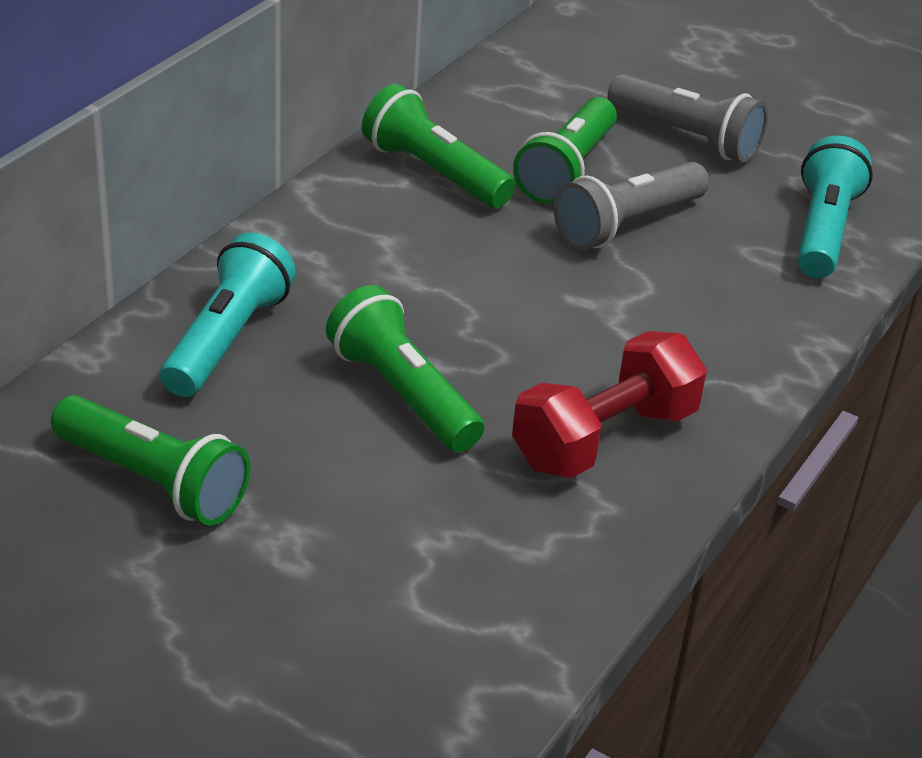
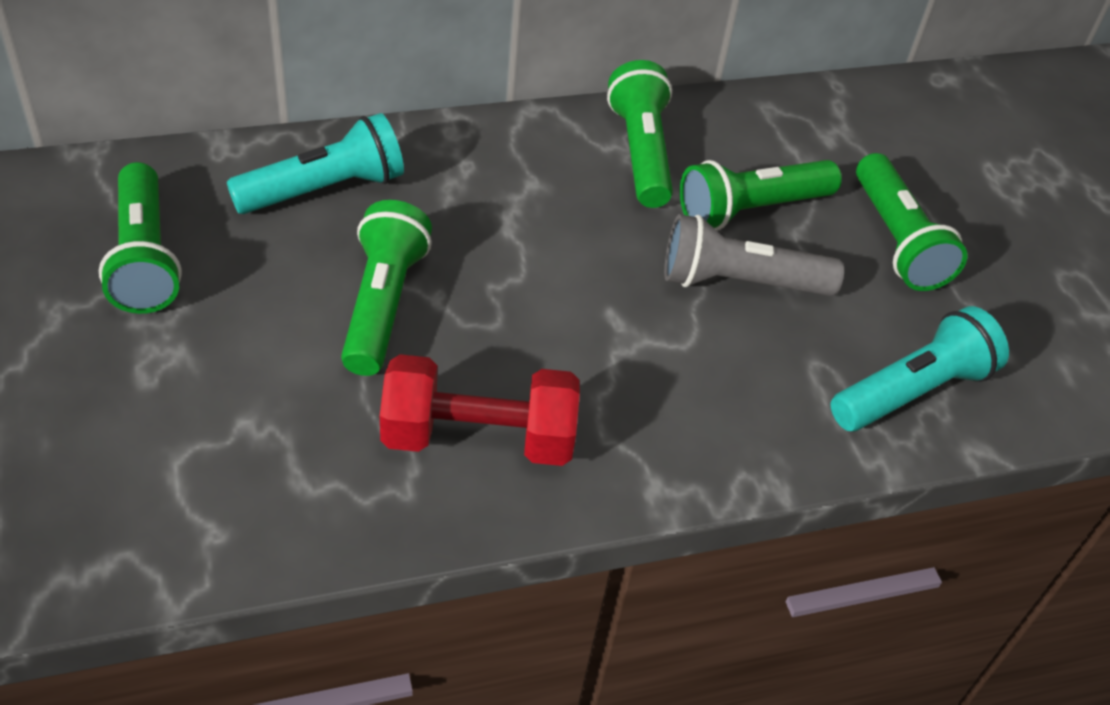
camera: 40 degrees right, 10 degrees up
grey flashlight [608,74,768,162] -> green flashlight [856,153,967,291]

